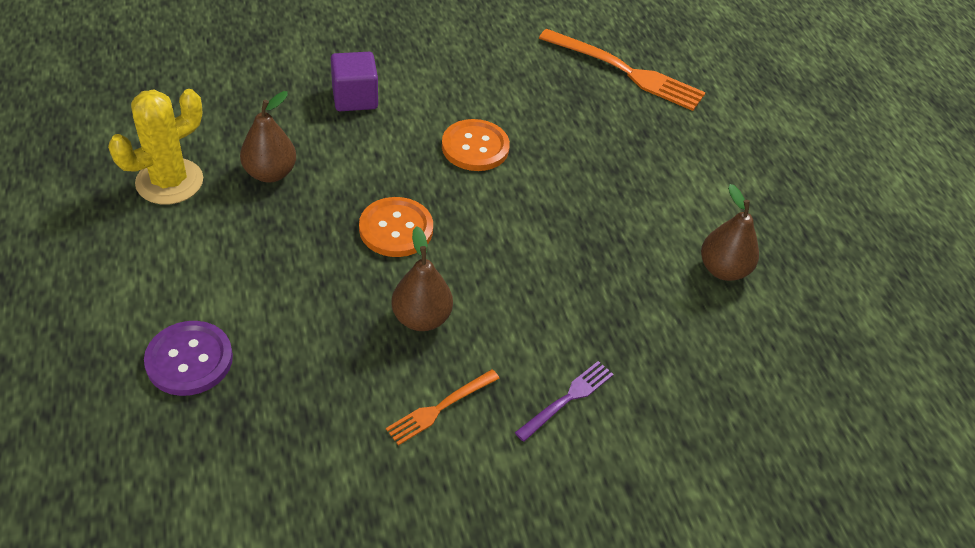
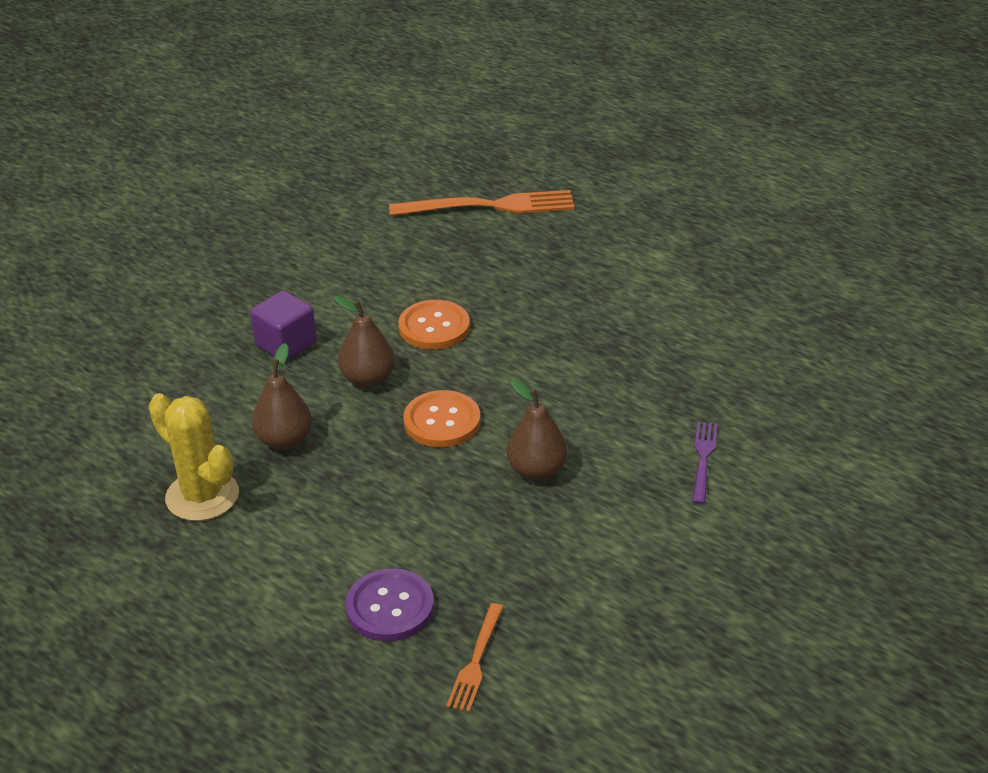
camera: 30 degrees left, 10 degrees down
yellow cactus [108,89,203,204] -> yellow cactus turned 60 degrees counterclockwise [149,393,239,521]
orange fork [386,369,500,445] -> orange fork moved to [446,603,504,712]
brown pear [701,184,759,281] -> brown pear moved to [334,296,395,388]

